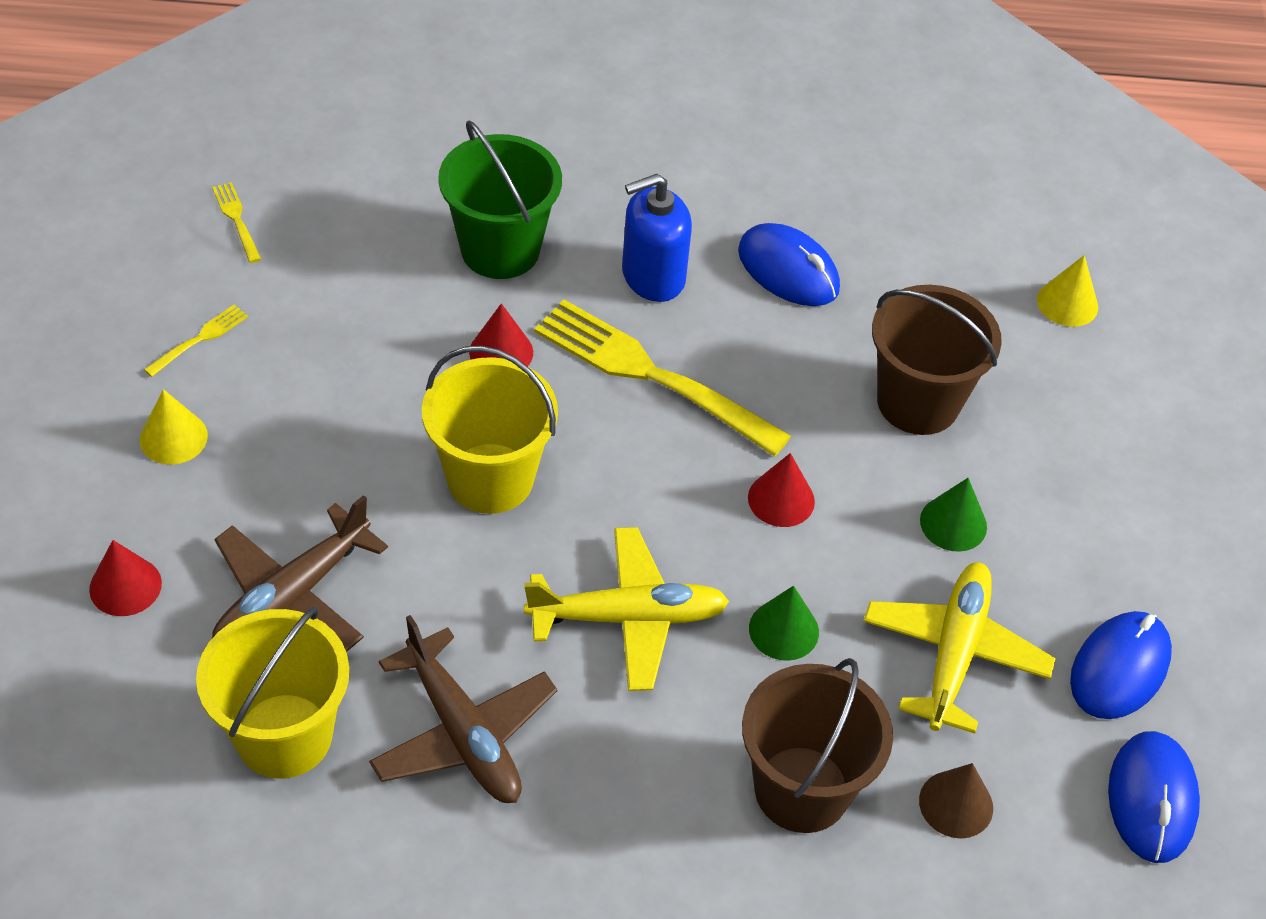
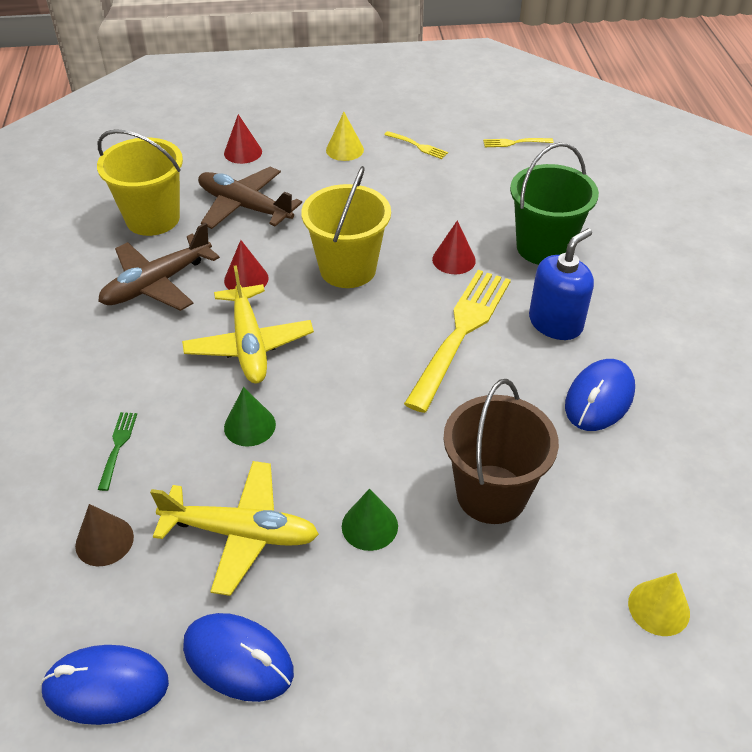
camera: 85 degrees right, 5 degrees down
yellow fork [212,182,261,263] -> yellow fork turned 150 degrees counterclockwise [483,138,553,147]
blue soap dispenser [622,174,692,302] -> blue soap dispenser turned 75 degrees clockwise [529,228,594,340]
brown bucket [742,658,893,833] -> green fork [98,412,137,491]
red cone [748,453,815,527] -> red cone moved to [224,240,269,290]

